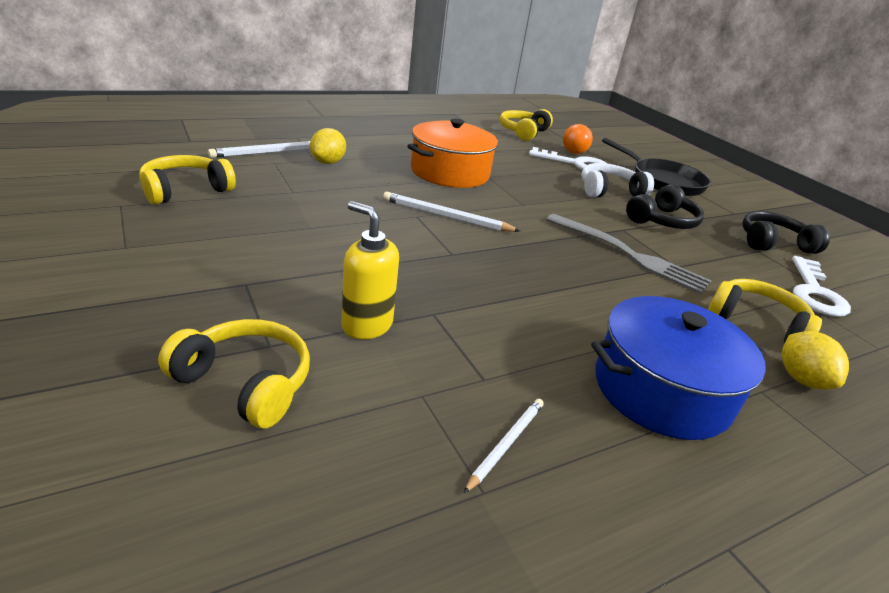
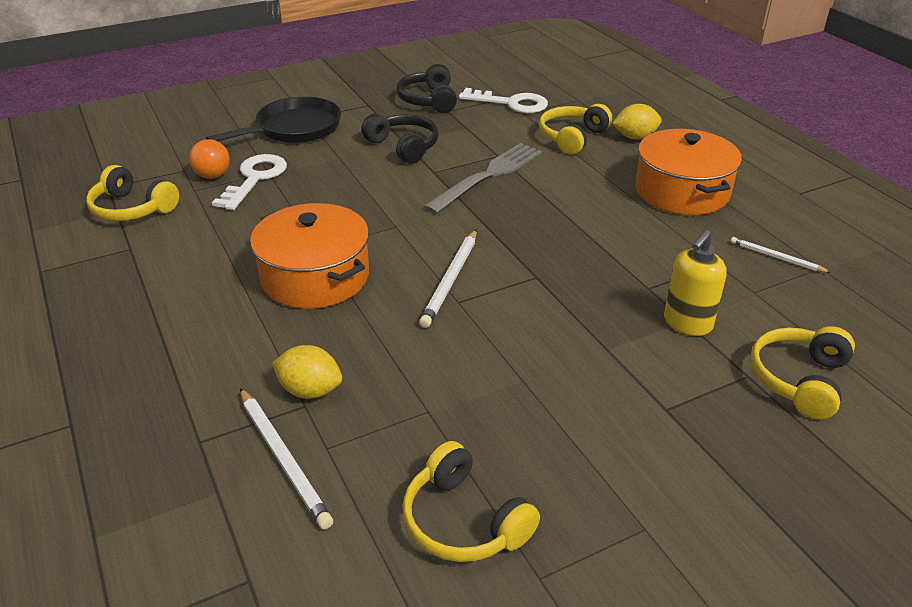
camera: 85 degrees left, 5 degrees up
white headphones [581,163,654,197] -> none
blue pot [591,296,766,440] -> orange pot [635,129,742,215]

